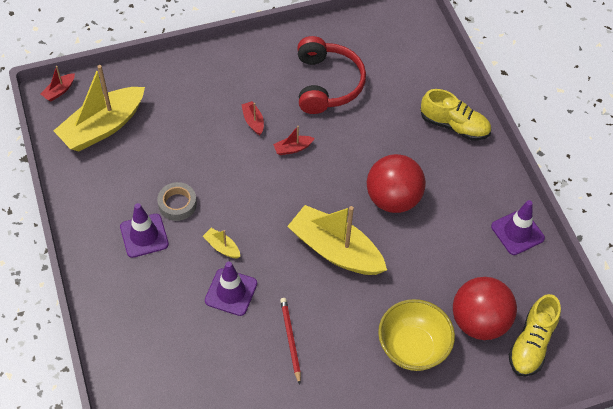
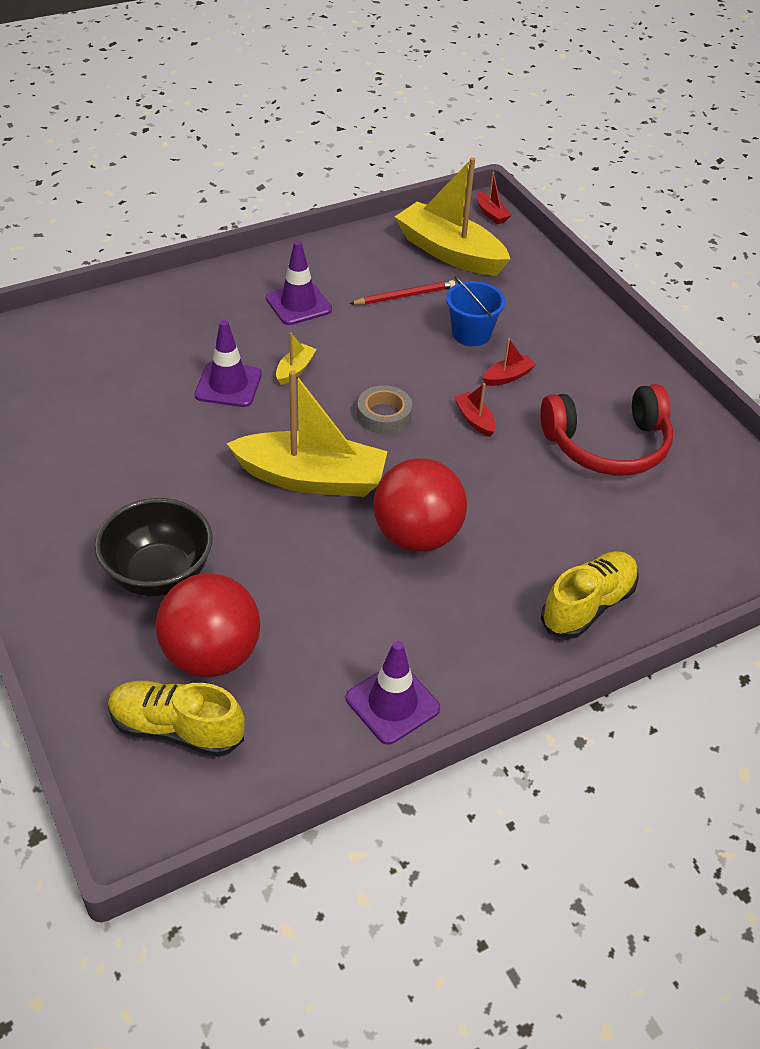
camera: 80 degrees right, 10 degrees down
red boat [41,66,75,101] -> red boat turned 150 degrees counterclockwise [477,172,511,224]
grey tape [157,182,197,221] -> grey tape moved to [357,385,412,435]
red pencil [280,298,301,385] -> red pencil moved to [350,280,455,305]
yellow boat [287,205,387,275] -> yellow boat turned 75 degrees clockwise [226,370,388,497]
yellow bowl [378,299,455,371] -> black bowl [95,498,213,596]
yellow shoe [421,89,491,141] -> yellow shoe turned 150 degrees counterclockwise [541,551,639,639]
none -> blue bucket [446,276,505,346]

